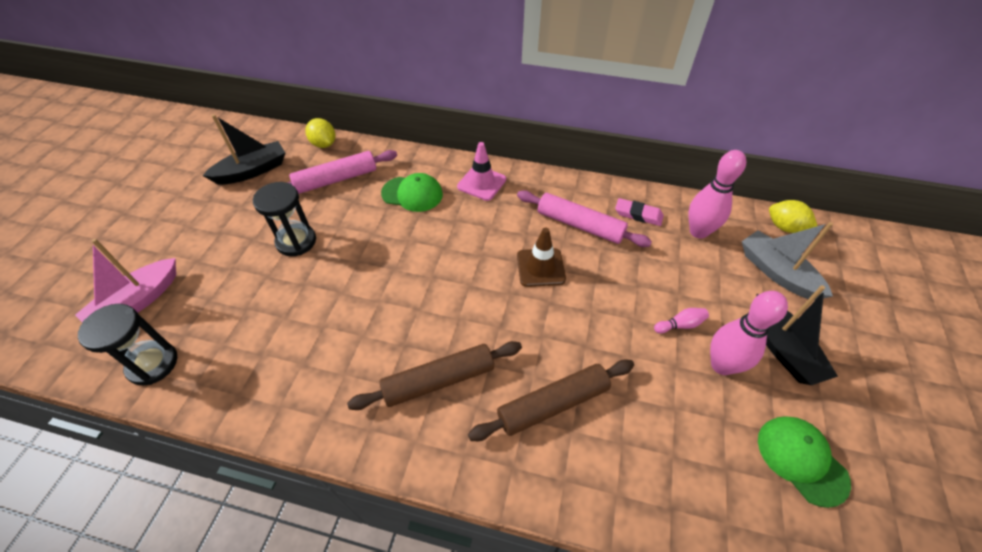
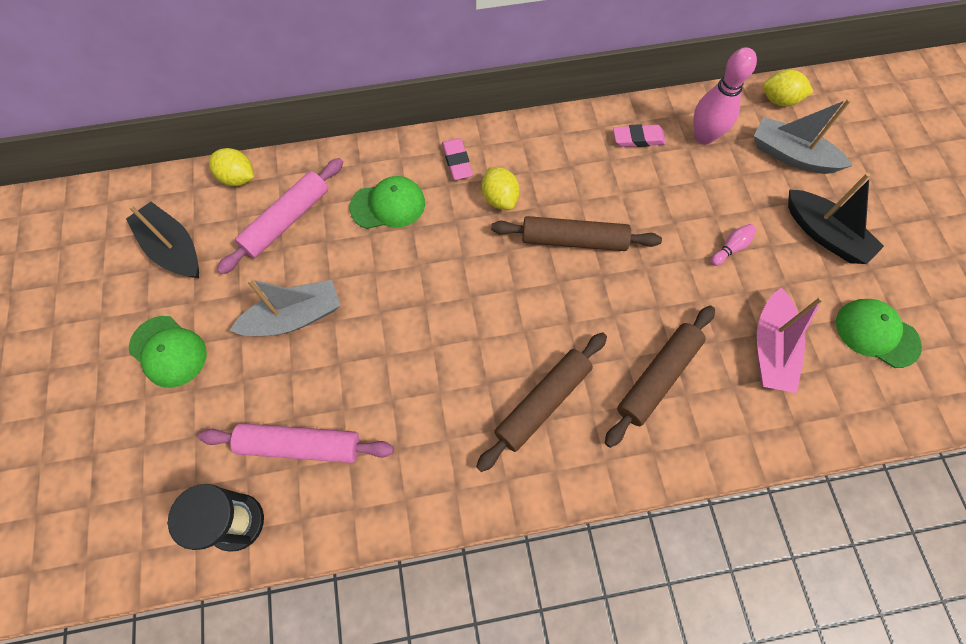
camera: 25 degrees left, 15 degrees up
pink boat [75,239,176,323] -> pink boat moved to [757,287,824,393]
black boat [202,115,286,185] -> black boat turned 75 degrees counterclockwise [126,202,199,278]
black hourglass [253,182,316,256] -> grey boat [229,278,341,336]
pink traffic cone [457,142,506,201] -> pink eraser [442,138,473,180]
pink rolling pin [517,191,652,247] -> pink rolling pin moved to [198,423,394,463]
brown traffic cone [517,227,566,287] -> brown rolling pin [491,216,662,251]
pink bowling pin [710,291,788,375] -> none
none -> green cap [129,316,207,388]
none -> yellow lemon [482,167,520,210]

